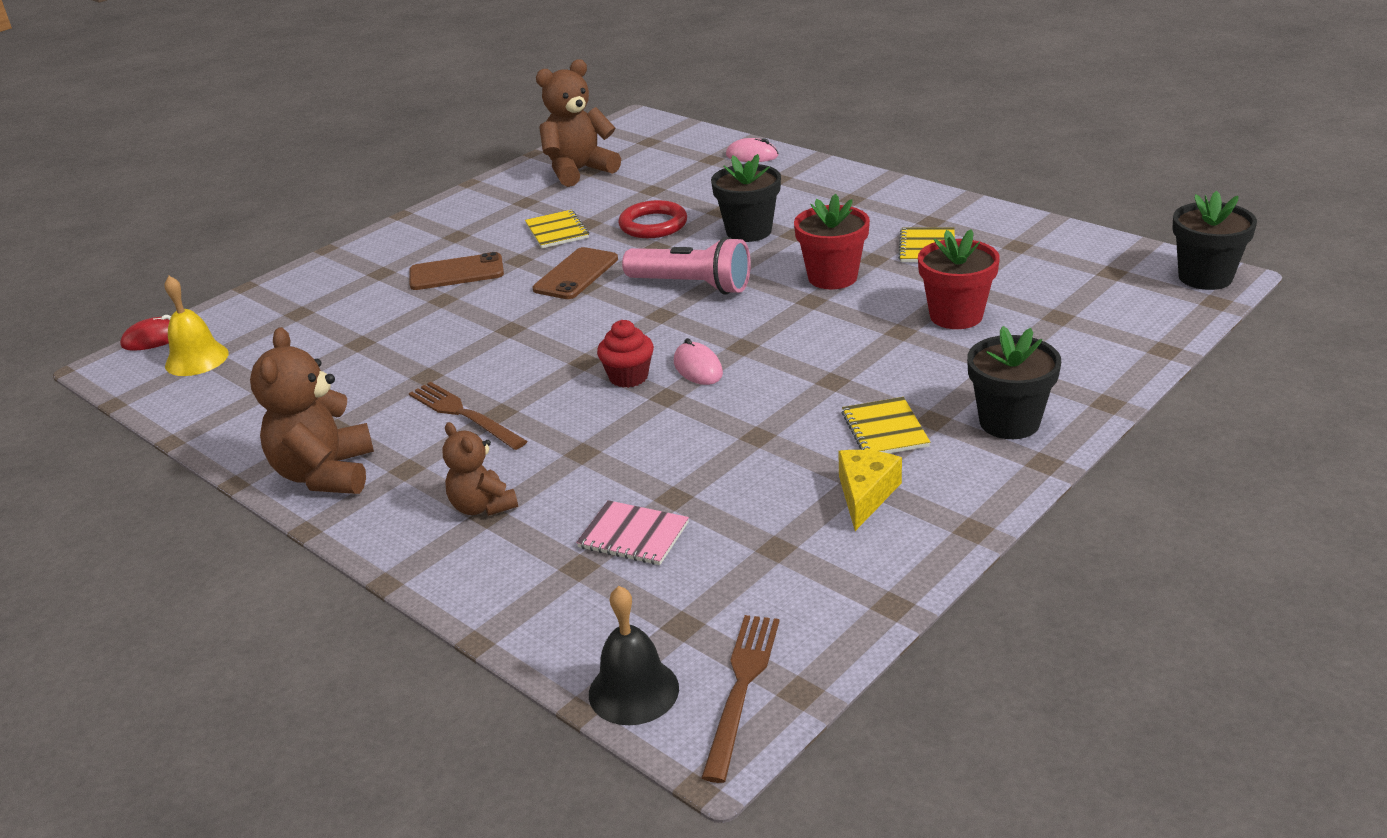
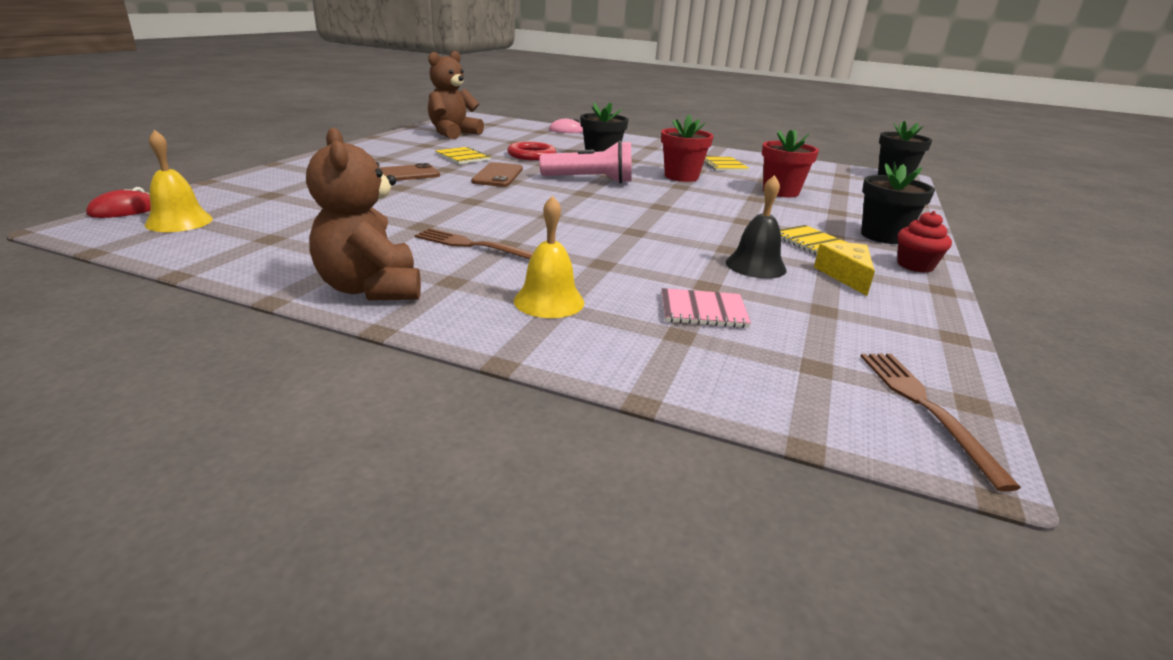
camera: 25 degrees left, 5 degrees down
brown teddy bear [443,422,518,516] -> yellow bell [514,196,584,318]
black bell [589,586,679,725] -> black bell moved to [726,175,787,279]
red cupcake [597,320,654,388] -> red cupcake moved to [897,211,952,273]
pink mouse [674,338,723,385] -> none

